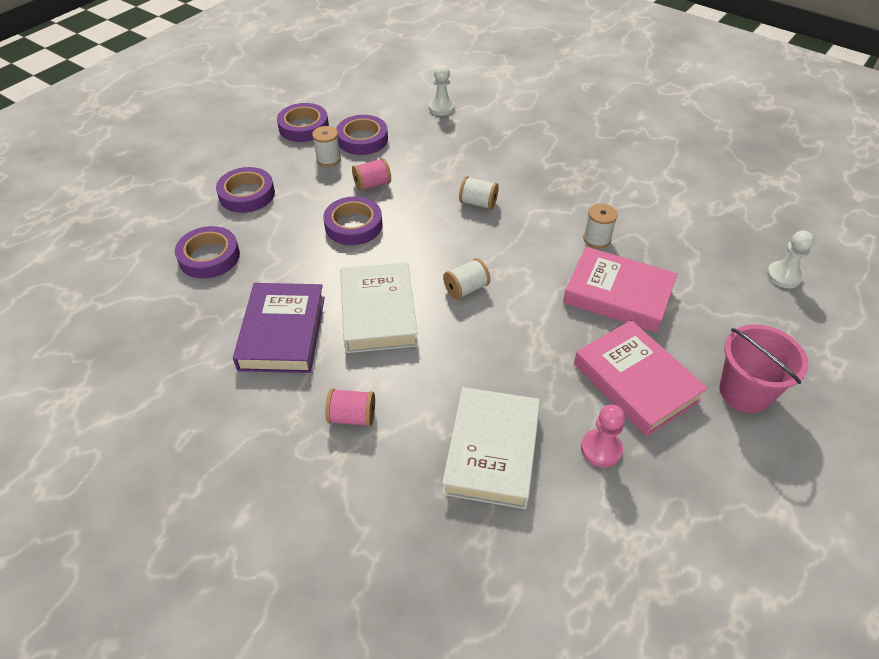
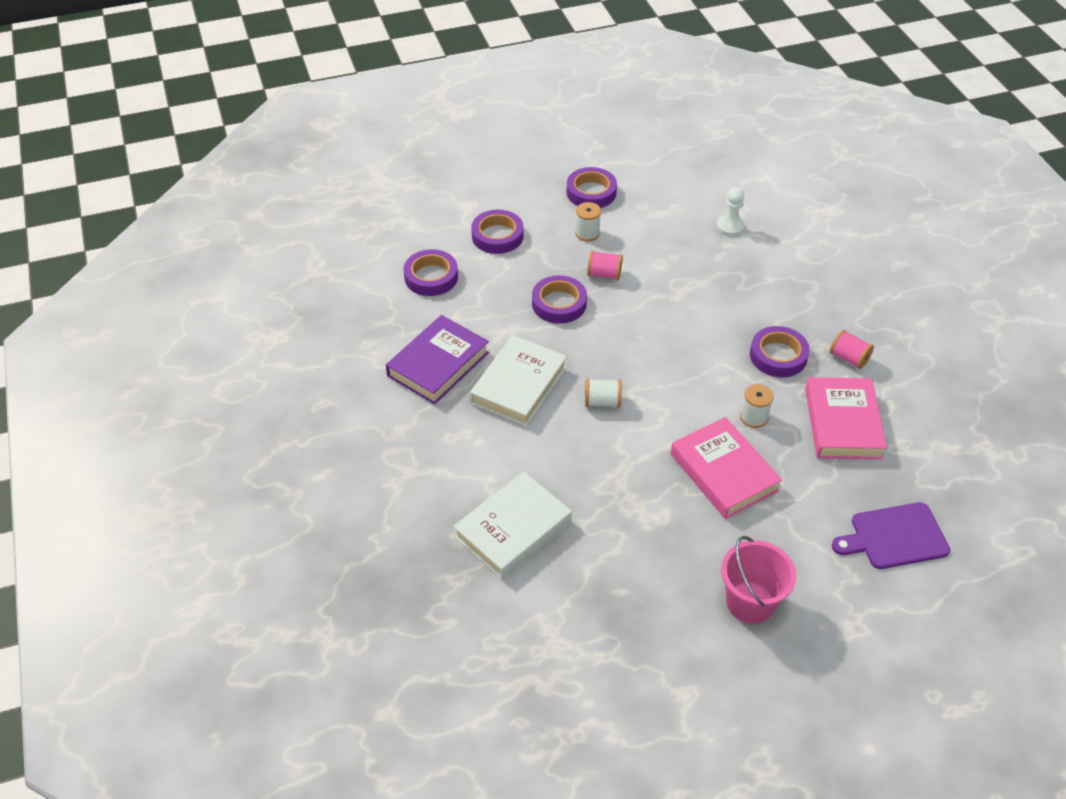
camera: 35 degrees right, 0 degrees up
pink spool [325,388,375,427] -> pink spool moved to [830,330,874,369]
purple tape [336,115,388,155] -> purple tape moved to [750,326,810,377]
white spool [459,176,499,210] -> none
pink book [574,320,708,437] -> pink book moved to [805,377,887,459]
pink pawn [581,404,625,467] -> none
white pawn [767,230,814,288] -> purple cutting board [832,502,950,569]

